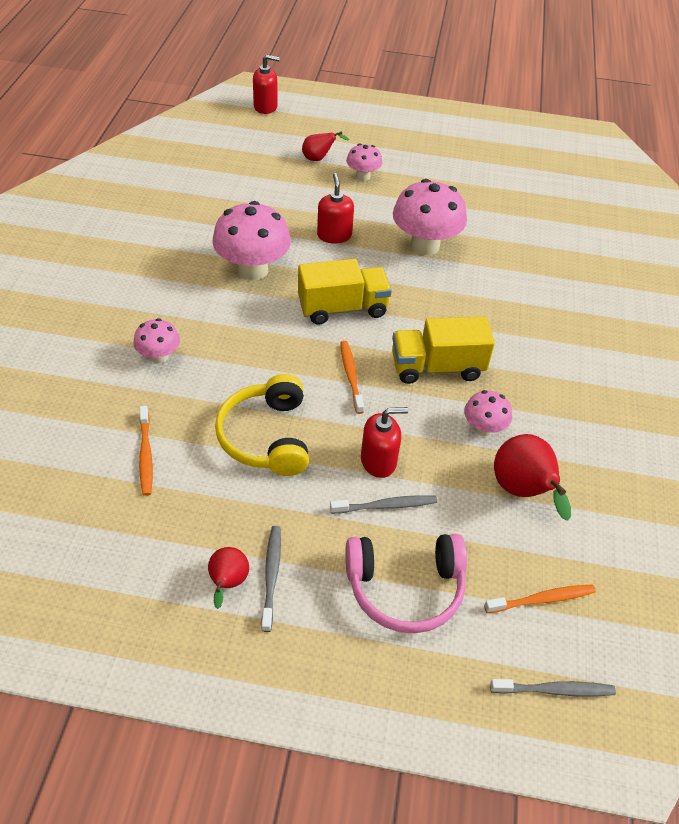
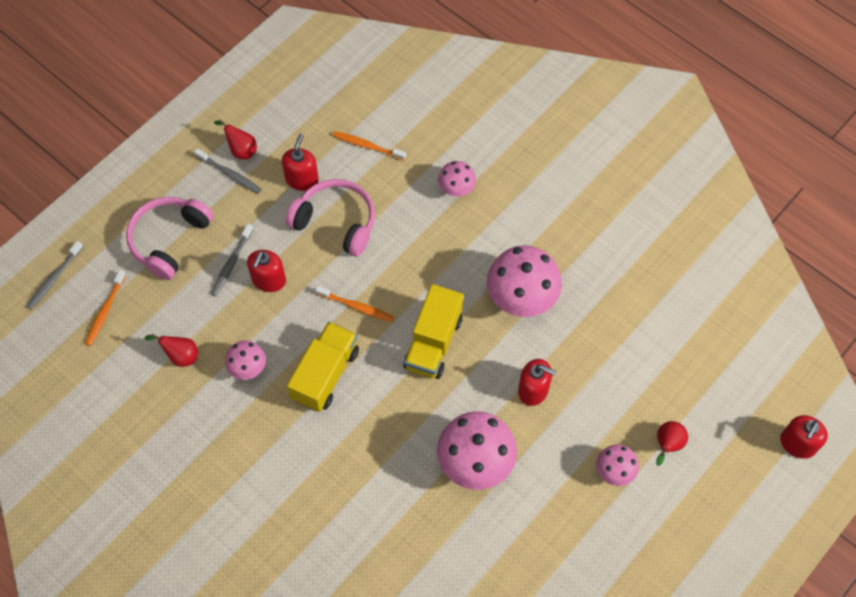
camera: 125 degrees right, 15 degrees up
yellow headphones [215,374,309,476] -> pink headphones [285,179,375,256]
red pear [494,434,571,521] -> red pear [144,334,198,367], size x0.59
none -> red soap dispenser [282,134,319,191]

